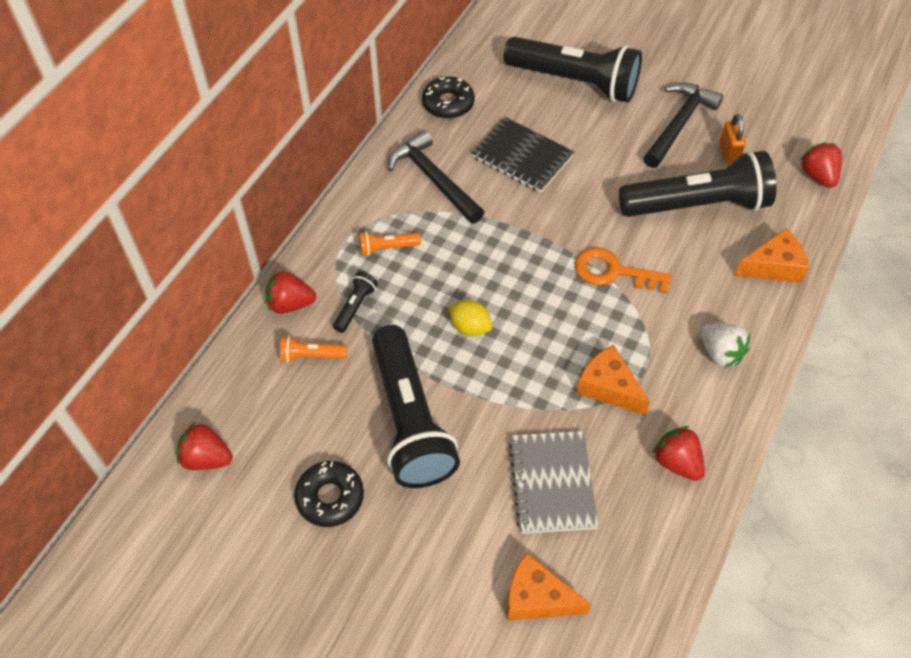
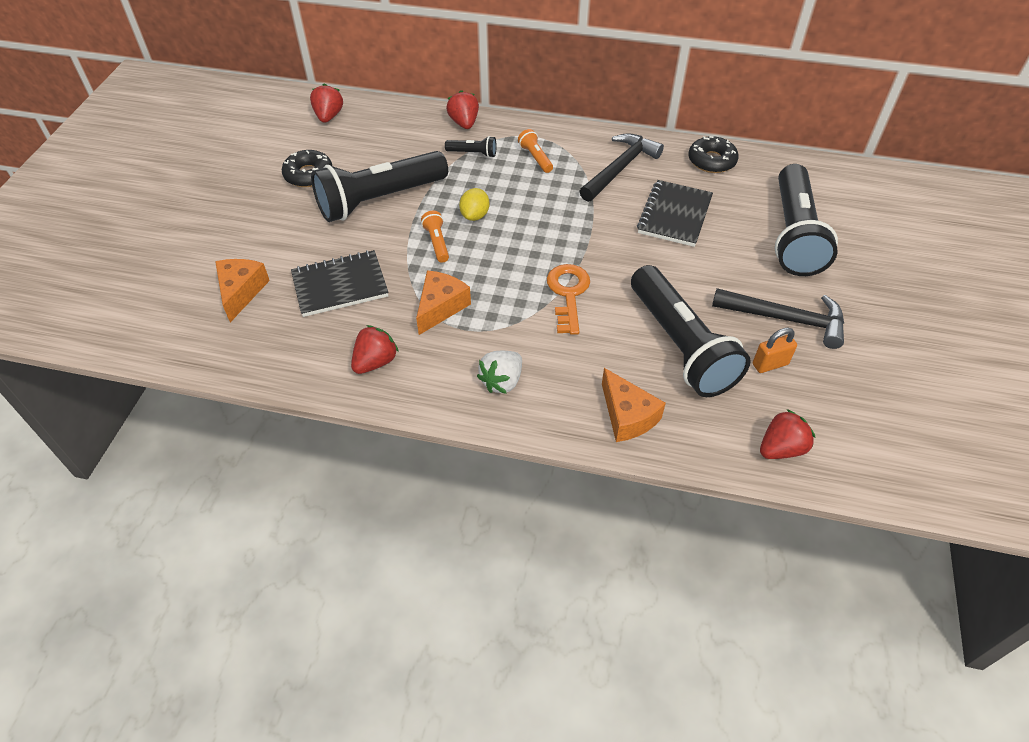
camera: 75 degrees right, 5 degrees down
orange flashlight [280,336,347,363] -> orange flashlight moved to [421,211,449,263]
grey notebook [508,431,599,534] -> black notebook [291,250,389,317]

